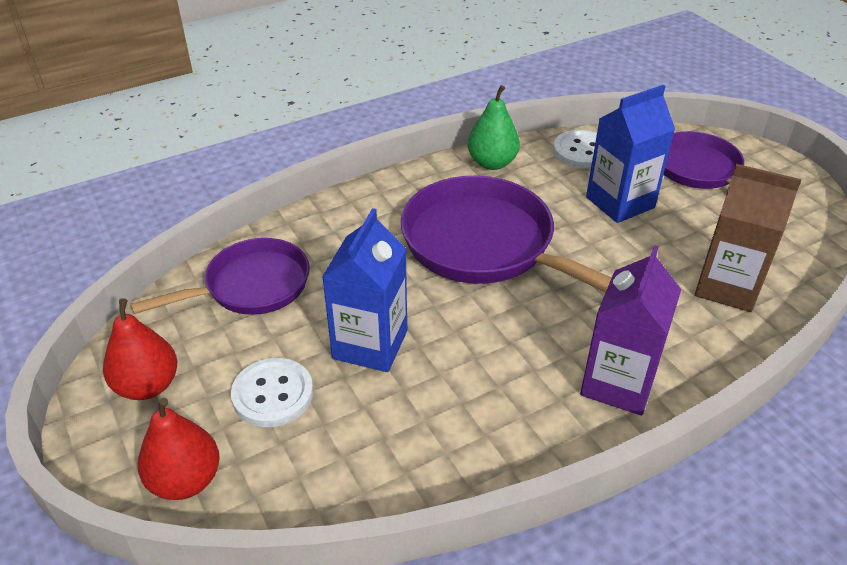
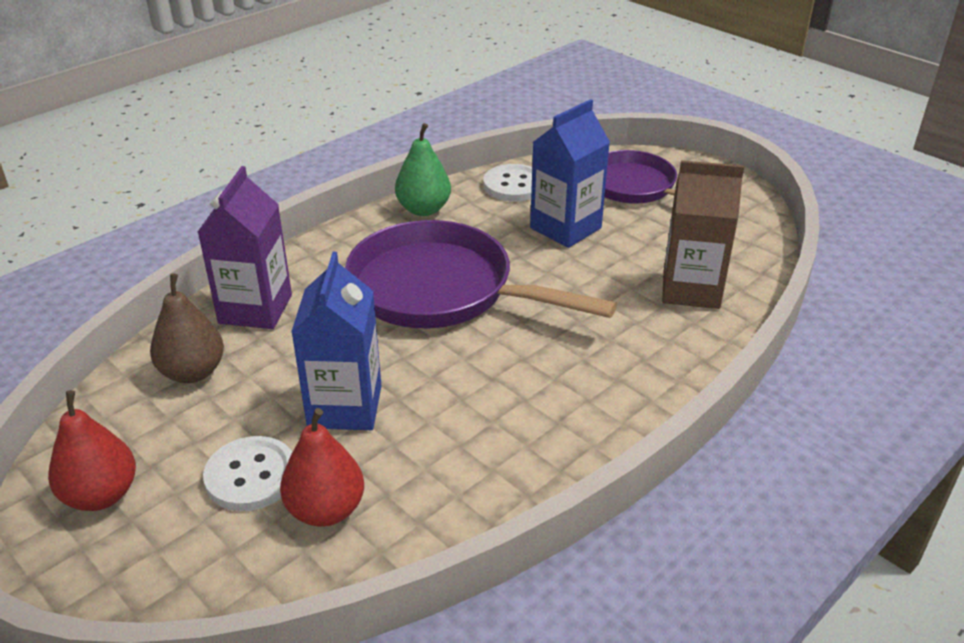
camera: 15 degrees left, 5 degrees down
purple pan [131,238,310,315] -> brown pear [150,273,224,383]
red pear [138,398,220,500] -> red pear moved to [280,408,364,527]
purple carton [580,245,681,416] -> purple carton moved to [198,166,292,329]

